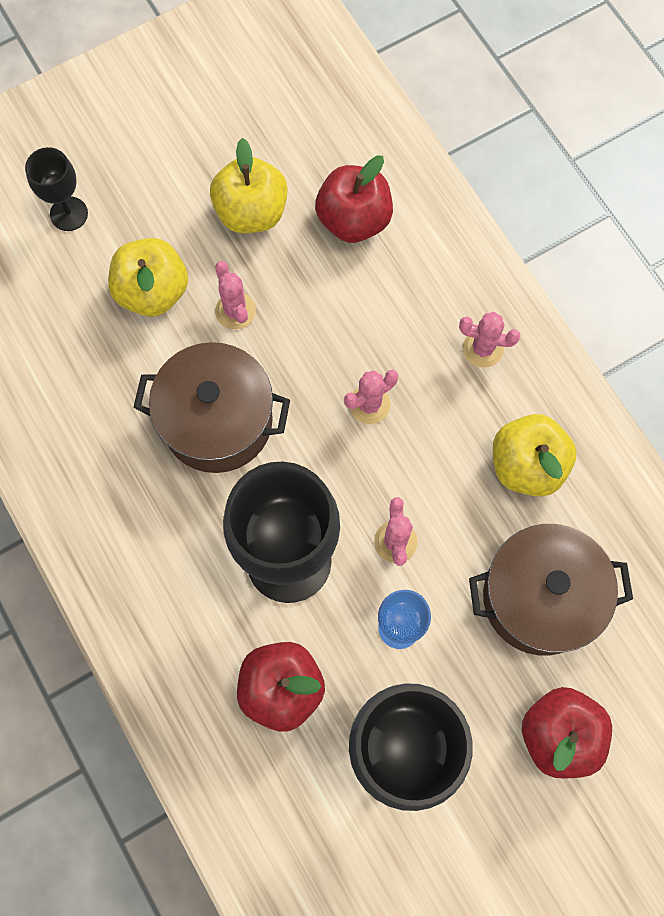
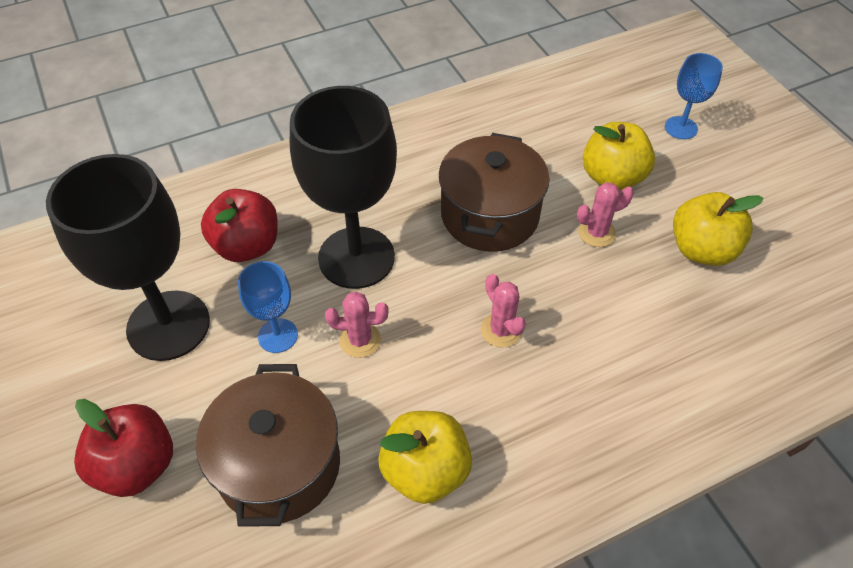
camera: 95 degrees right, 20 degrees down
black goblet [25,147,88,231] -> blue goblet [665,53,723,139]
red apple [315,155,393,243] -> none
pink cactus [459,312,520,367] -> none

